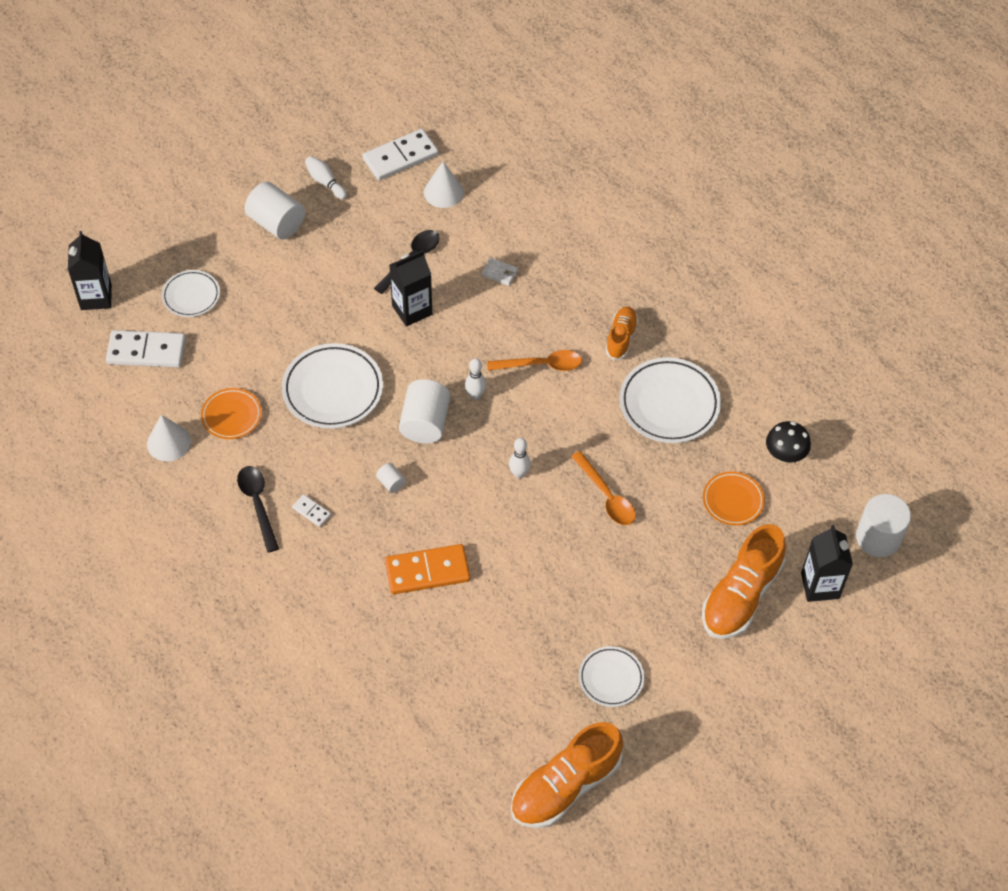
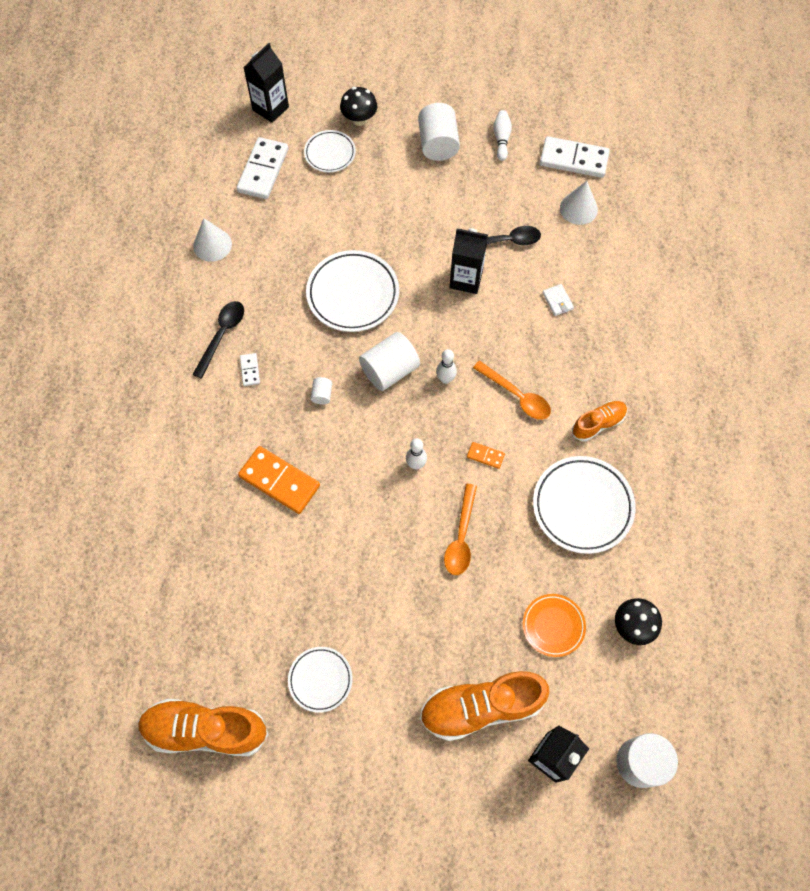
camera: 45 degrees right, 10 degrees up
white domino [106,330,186,367] -> white domino turned 60 degrees clockwise [237,137,289,199]
orange plate [201,388,262,439] -> none
none -> black mushroom [340,87,377,126]
none -> orange domino [467,442,505,469]

